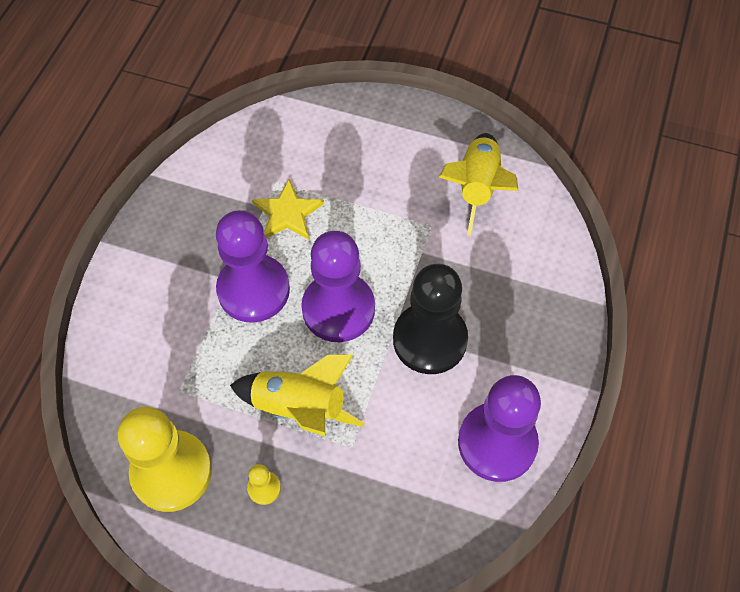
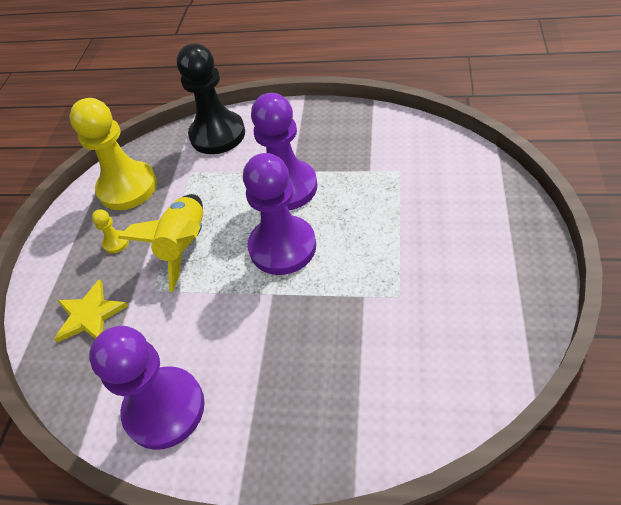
camera: 85 degrees right, 10 degrees down
yellow star [252,179,324,240] -> yellow star moved to [54,279,128,342]
black pawn [393,264,468,374] -> black pawn moved to [177,43,245,154]
yellow rocket [439,133,518,236] -> none

